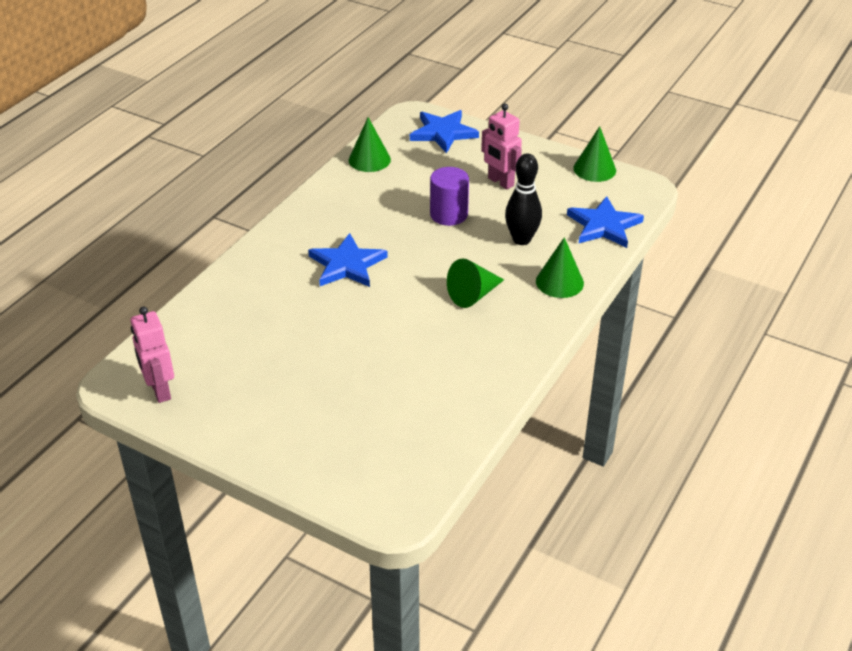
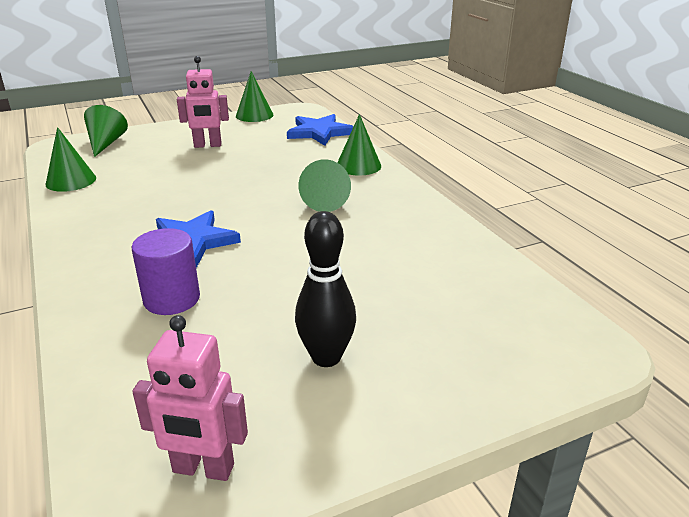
camera: 55 degrees left, 10 degrees down
blue star [410,110,479,153] -> green cone [84,105,128,157]
purple cylinder [430,167,469,226] -> purple cylinder moved to [132,228,200,315]
black bowling pin [505,153,542,245] -> black bowling pin moved to [295,211,356,367]

